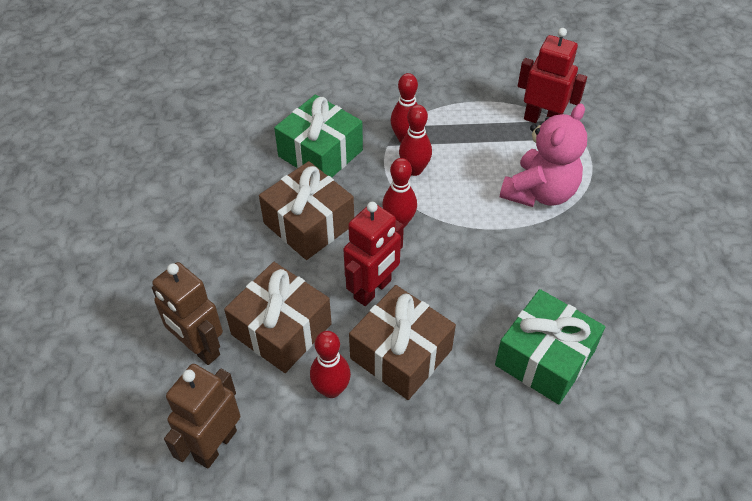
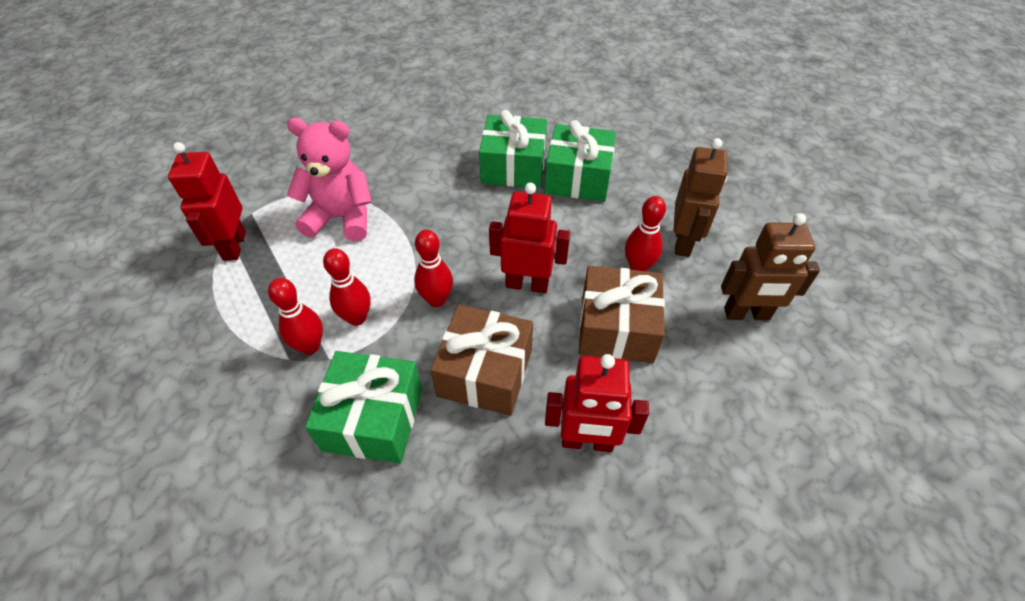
camera: 120 degrees left, 0 degrees up
brown robot [152,262,223,365] -> brown robot moved to [674,138,727,257]
brown gift [349,285,456,400] -> none
none -> green gift [545,120,616,201]
none -> red robot [545,354,649,452]

